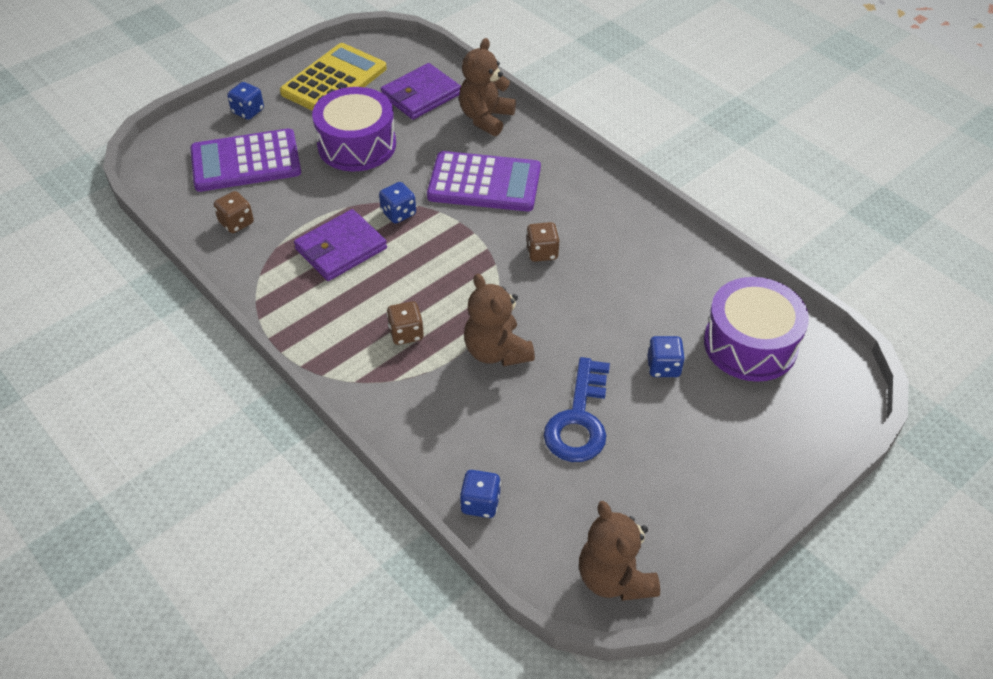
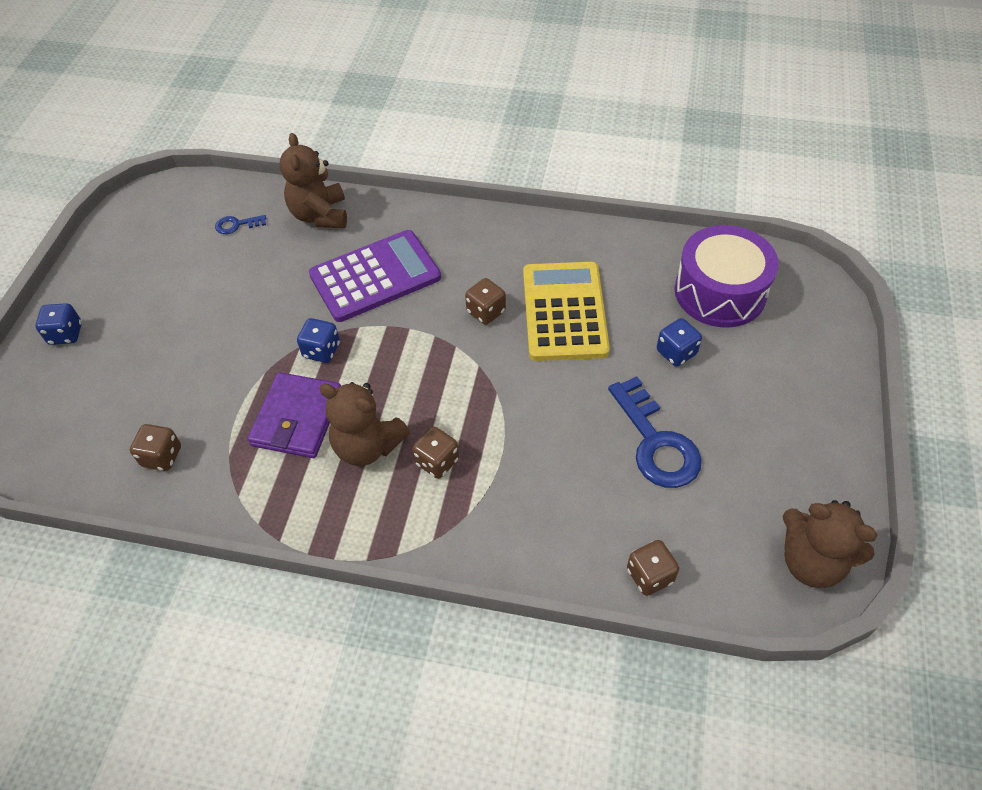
camera: 35 degrees left, 5 degrees up
purple calculator [190,128,301,192] -> none
yellow calculator [280,43,387,111] -> yellow calculator moved to [523,262,610,361]
purple drum [312,87,396,171] -> none
purple wallet [381,63,461,120] -> blue key [215,215,266,234]
blue dice [460,470,501,518] -> brown dice [627,540,679,596]
brown teddy bear [464,274,535,367] -> brown teddy bear moved to [319,382,410,466]

